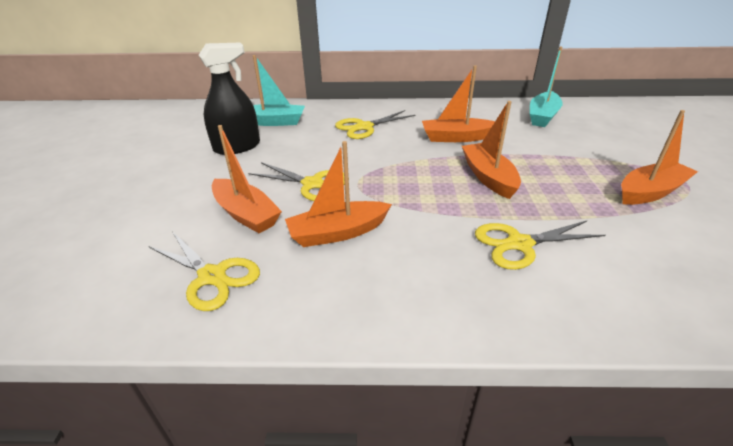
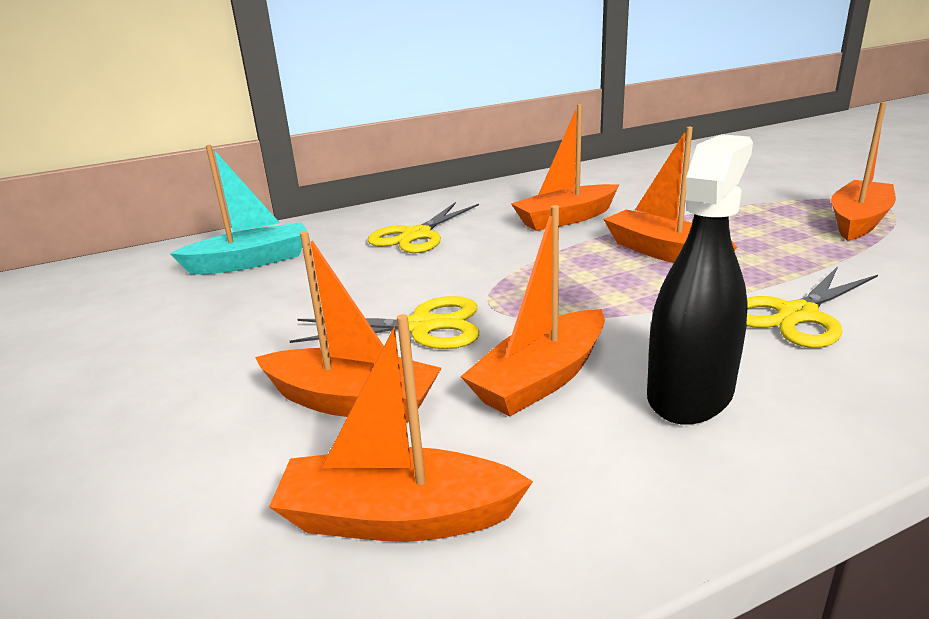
camera: 25 degrees left, 10 degrees down
yellow scissors [148,231,260,311] -> orange boat [269,314,533,542]
black spray bottle [199,43,260,155] -> black spray bottle moved to [647,134,753,425]
turquoise boat [530,46,563,127] -> none

